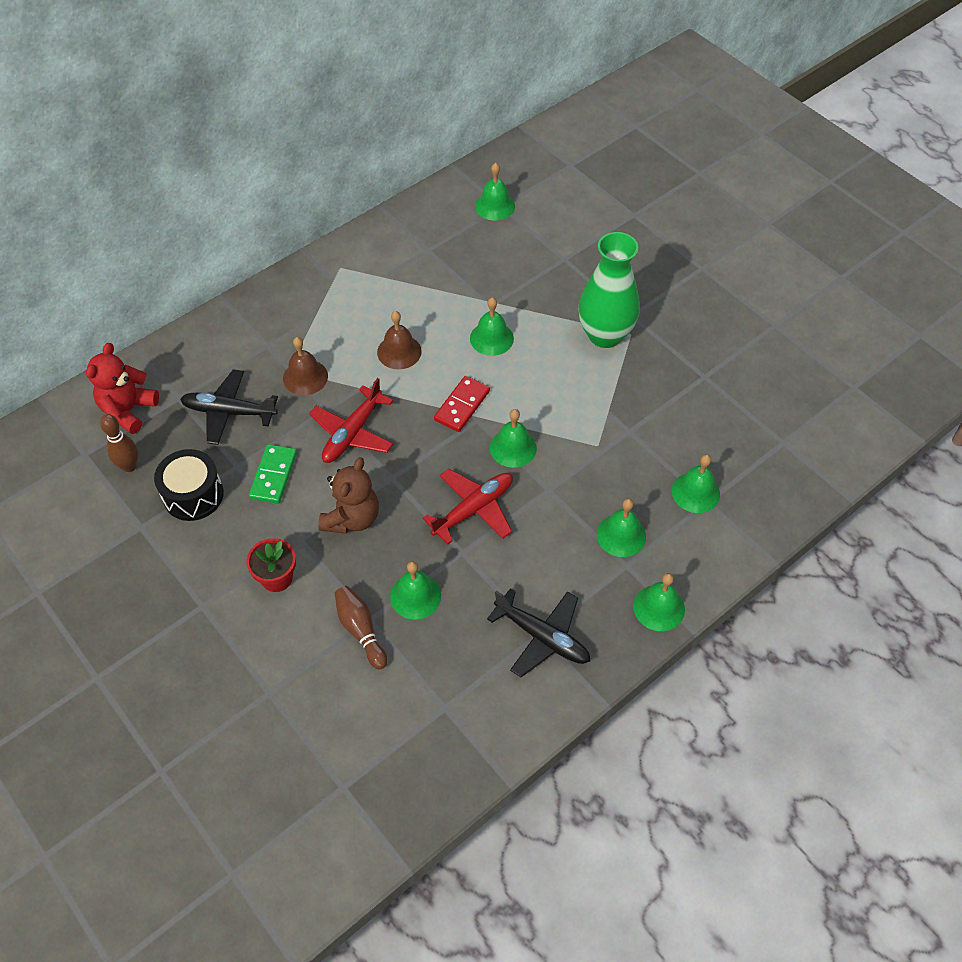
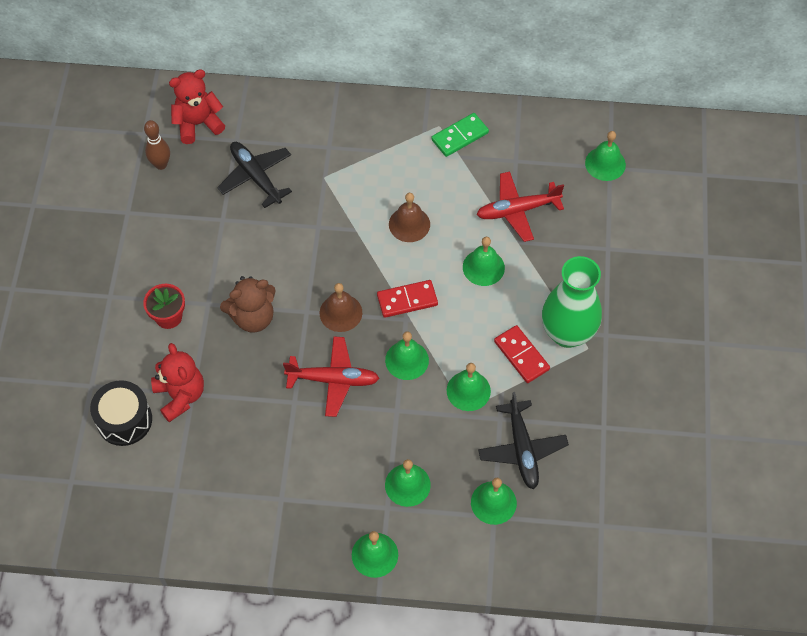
camera: 45 degrees right, 5 degrees up
black drum [154,449,224,521] -> black drum moved to [90,380,152,446]
green domino [249,444,297,504] -> green domino moved to [431,113,489,157]
brown bell [283,337,328,395] -> brown bell moved to [320,283,362,332]
red plane [309,378,393,463] -> red plane moved to [476,172,564,242]
brown bowling pin [335,586,387,670] -> red teddy bear [151,343,204,422]
green bell [390,561,441,620] -> green bell moved to [447,363,491,411]
black plane [487,588,590,677] -> black plane moved to [478,392,569,489]
none -> red domino [494,325,550,383]

